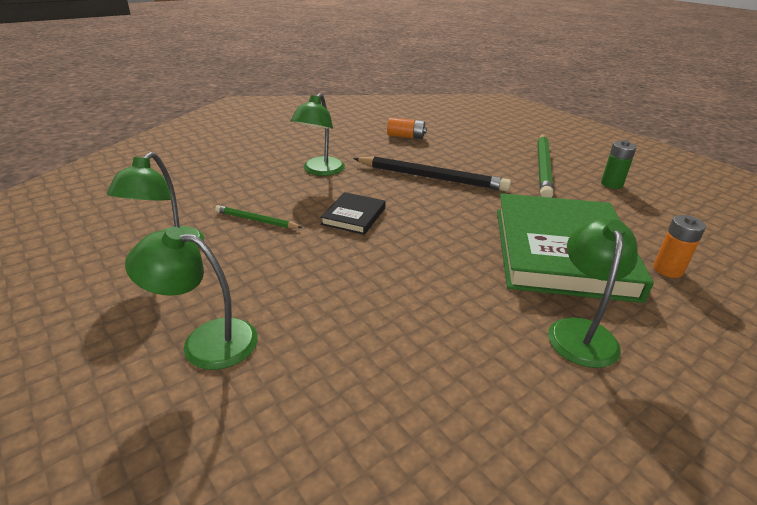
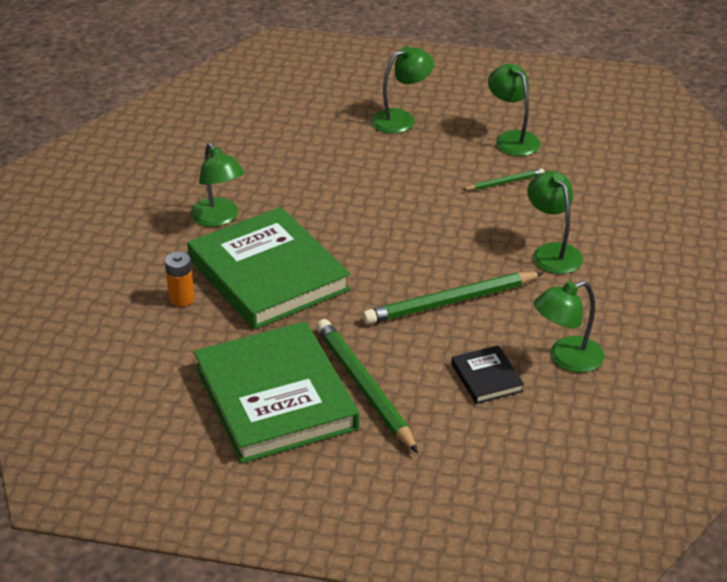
camera: 140 degrees right, 5 degrees up
black book [320,192,386,235] -> black book moved to [451,345,524,404]
black pencil [353,156,511,191] -> green pencil [362,272,543,325]
orange battery [387,118,427,139] -> green lamp [534,281,605,373]
green battery [601,140,637,189] -> green book [194,321,359,463]

